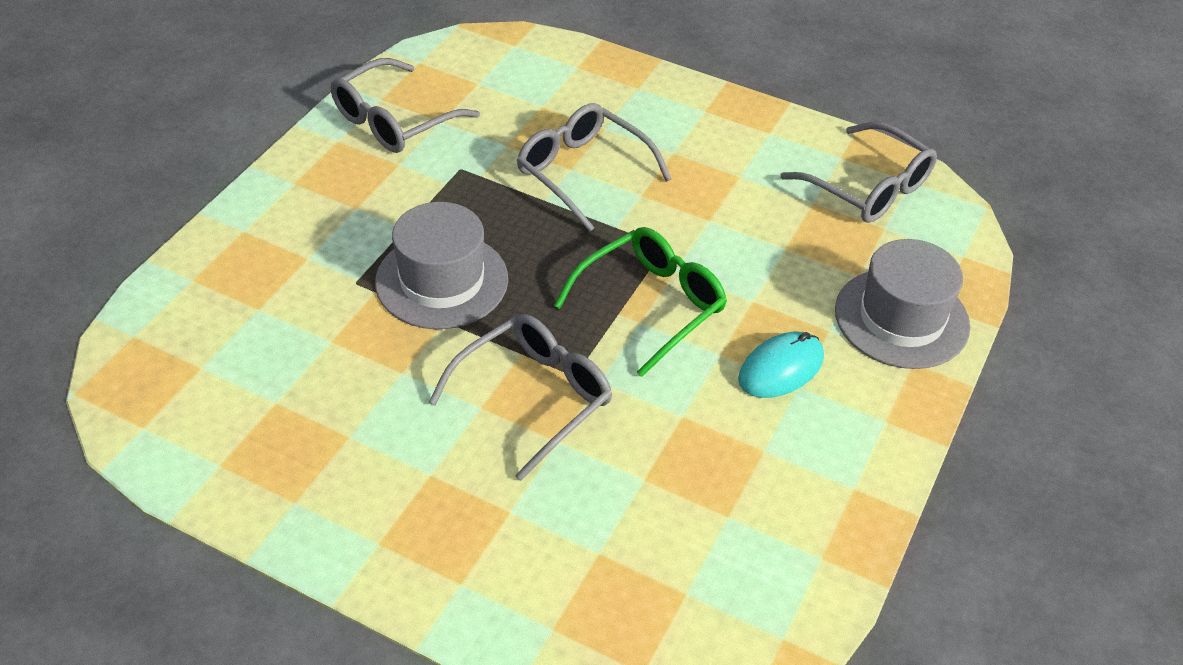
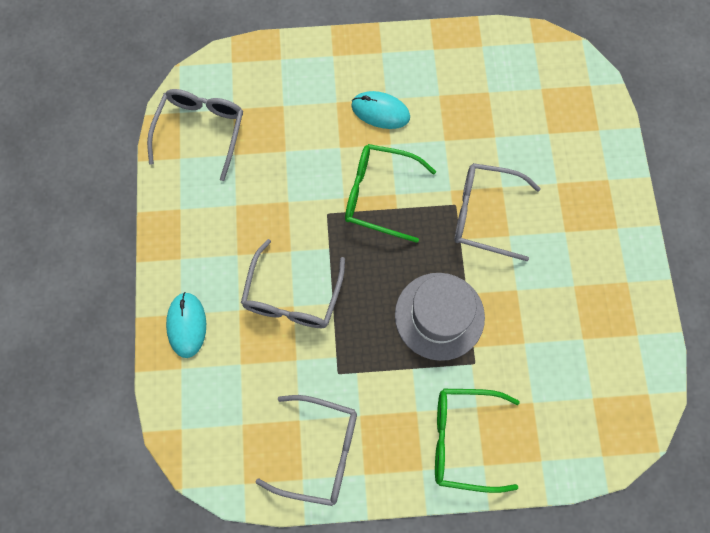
camera: 120 degrees left, 25 degrees up
grey hat [835,239,970,369] -> none
none -> turquoise mouse [166,292,206,358]
none -> green glasses [435,389,520,493]

